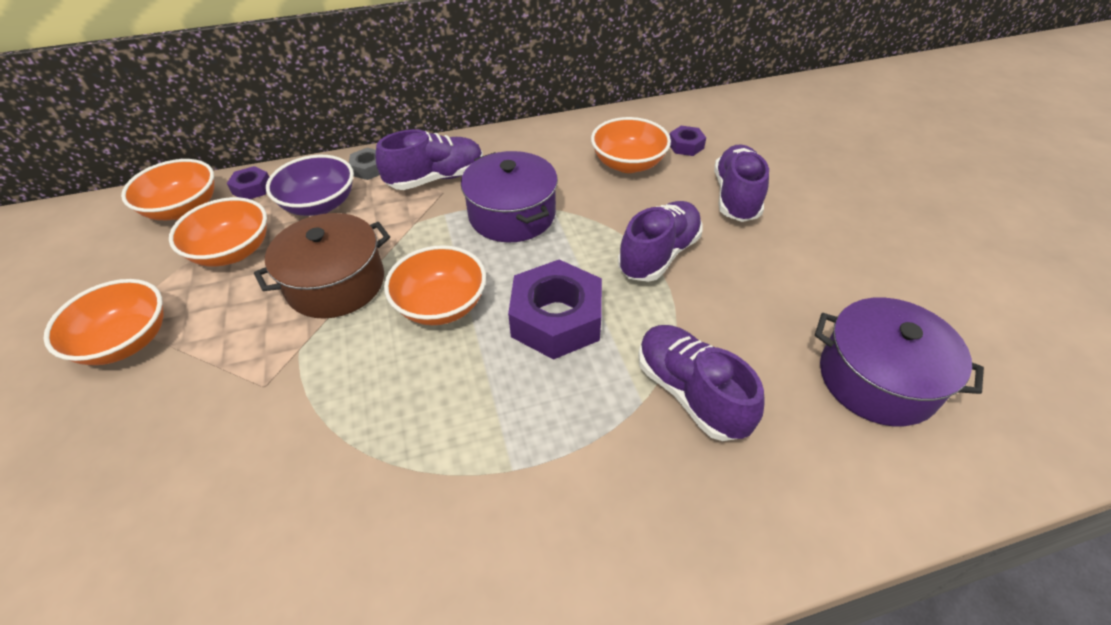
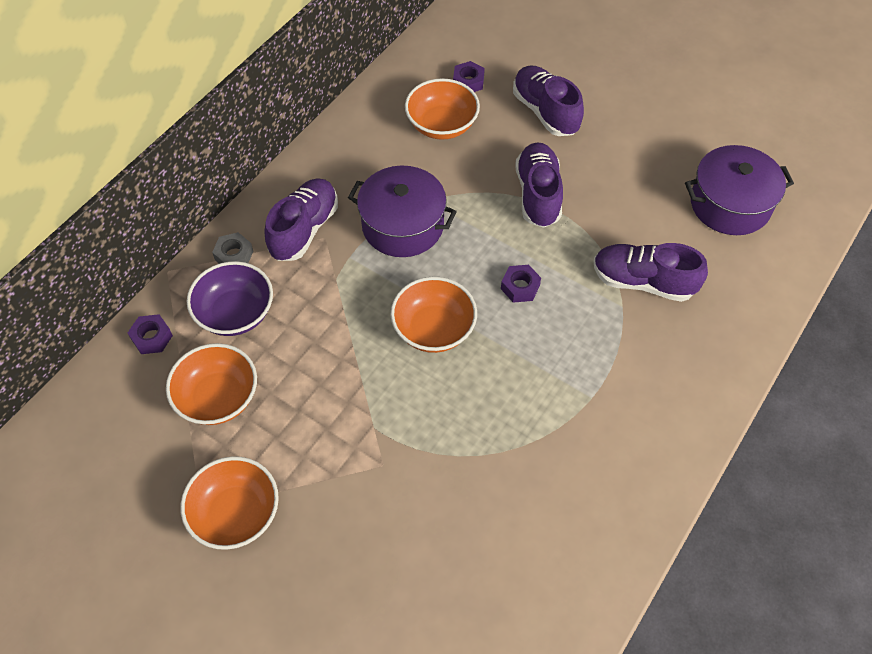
camera: 40 degrees left, 10 degrees up
orange bowl [121,159,214,220] -> none
brown pot [254,213,390,319] -> none
purple nut [508,260,602,360] -> purple nut [501,265,541,303], size x0.48

